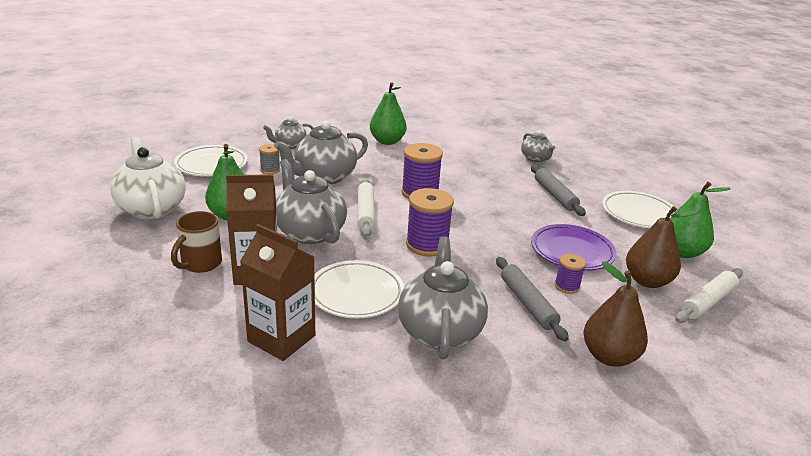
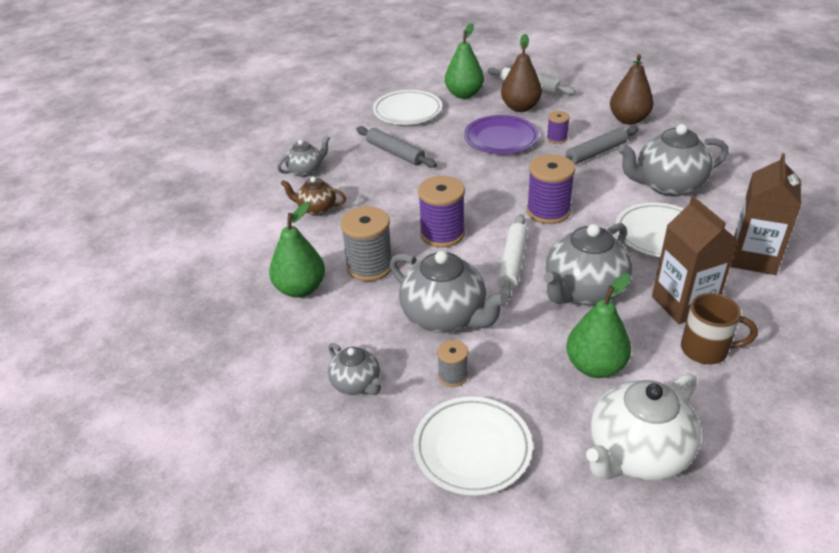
camera: 100 degrees left, 10 degrees up
white rolling pin [357,178,375,237] -> white rolling pin turned 60 degrees counterclockwise [498,214,528,299]
grey rolling pin [531,165,586,216] -> grey rolling pin turned 75 degrees clockwise [356,126,437,168]
none -> brown teapot [281,177,346,216]
none -> grey spool [341,206,392,282]

